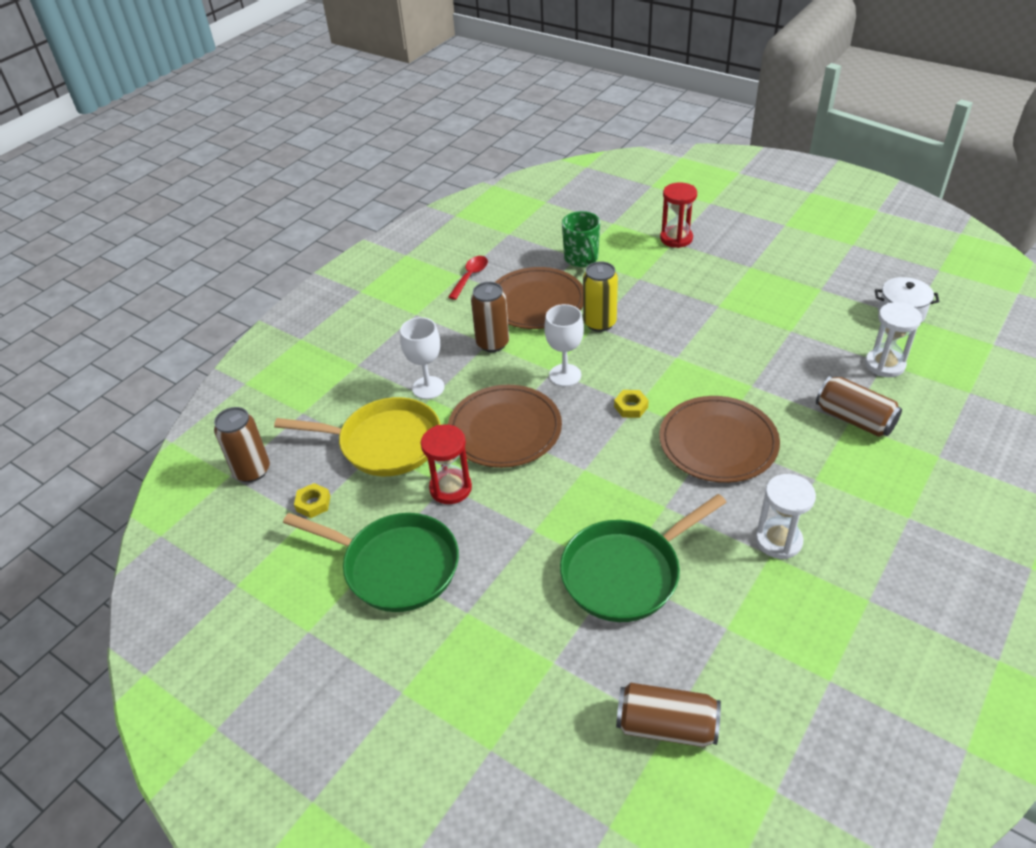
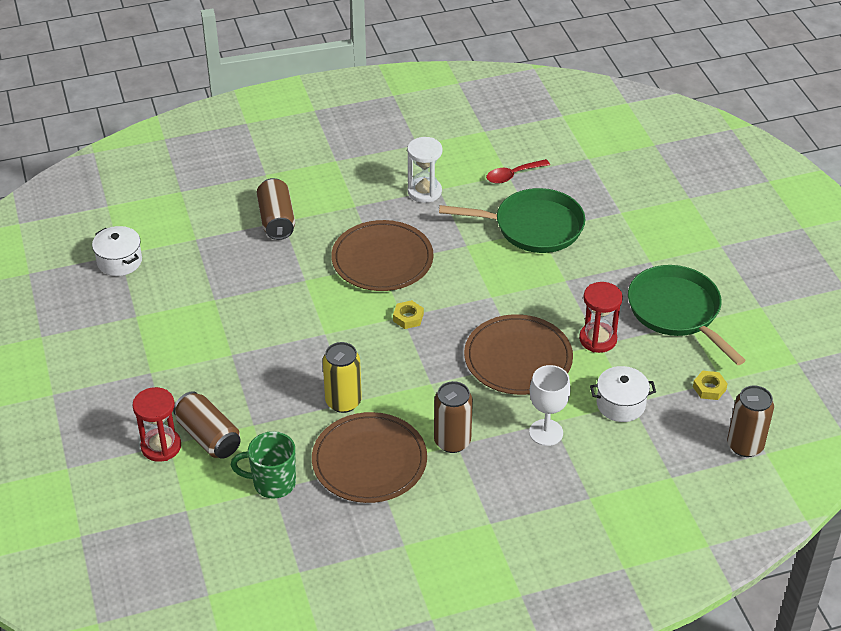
camera: 145 degrees left, 0 degrees up
yellow pan [274,397,441,476] -> white pot [590,366,656,422]
red spoon [448,256,488,300] -> red spoon moved to [486,159,550,184]
white goblet [544,304,584,387] -> none
green mug [562,211,600,267] -> green mug turned 105 degrees counterclockwise [231,431,296,499]
brown can [616,683,721,747] -> brown can moved to [173,391,241,459]
white hourglass [865,302,922,377] -> none

